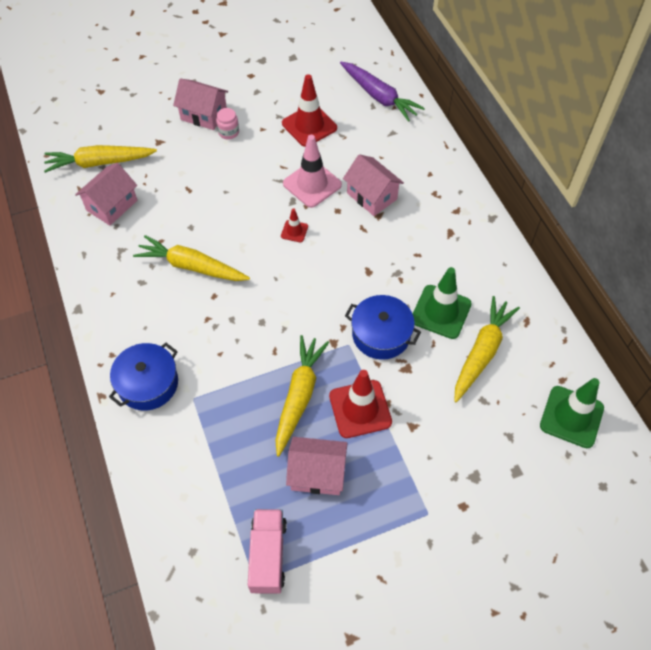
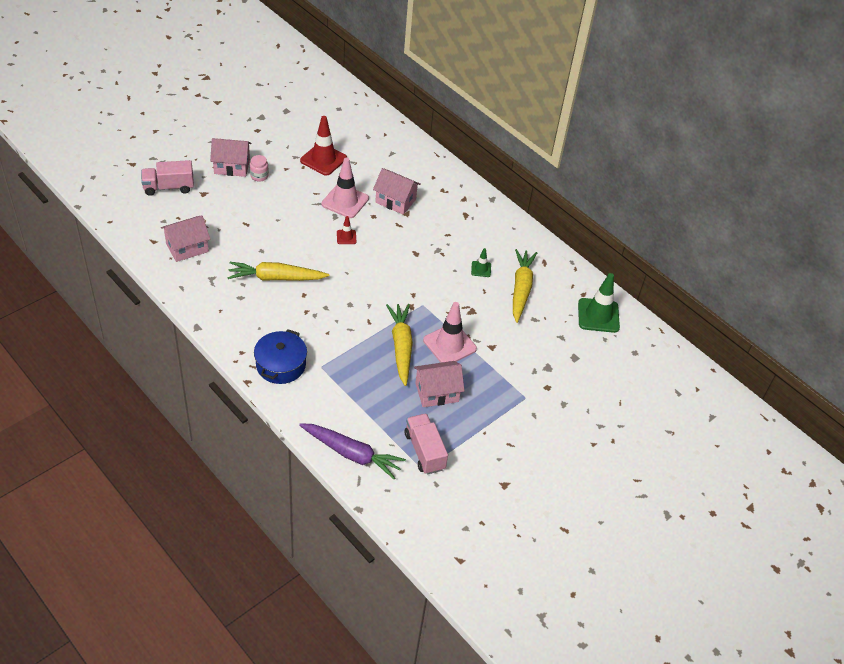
camera: 25 degrees left, 10 degrees down
yellow carrot [44,145,157,173] -> none
pink house [75,163,137,226] -> pink house turned 45 degrees clockwise [161,215,210,262]
red traffic cone [329,370,392,438] -> pink traffic cone [423,302,477,363]
purple carrot [340,62,425,122] -> purple carrot moved to [299,423,406,479]
blue pot [345,295,421,360] -> none
green traffic cone [413,267,472,339] -> green traffic cone [471,248,491,277], size x0.50
none -> pink truck [141,160,194,196]

